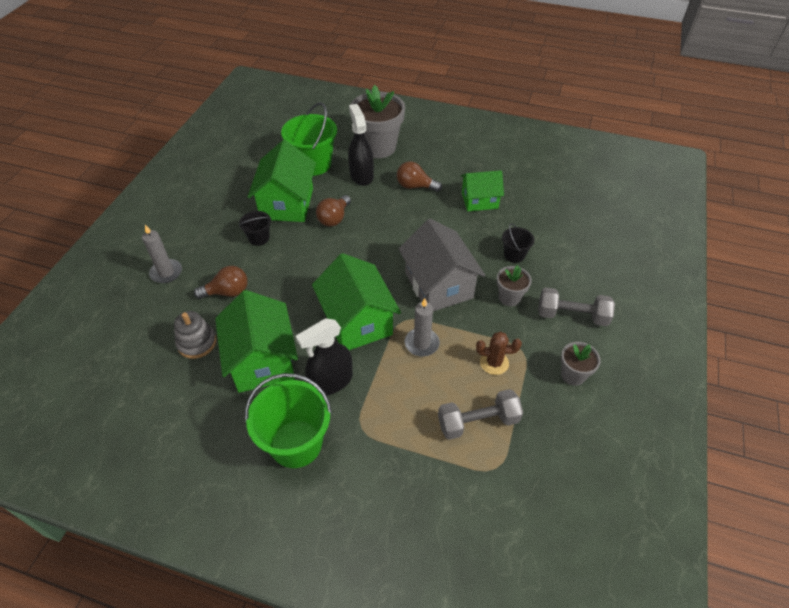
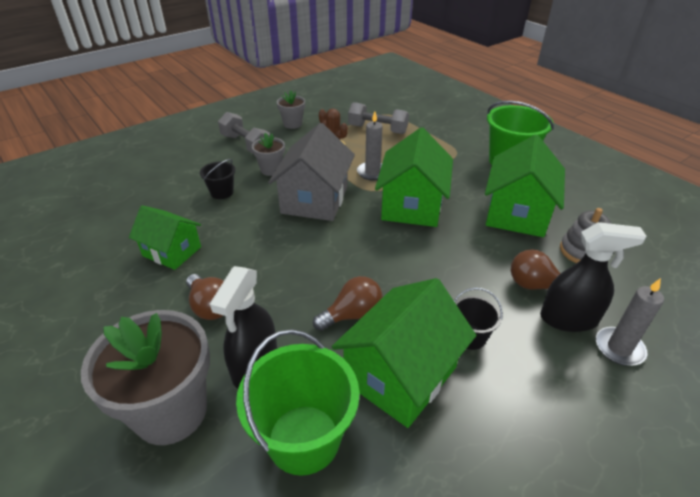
camera: 145 degrees left, 10 degrees down
black spray bottle [296,318,353,396] -> black spray bottle moved to [540,222,646,332]

